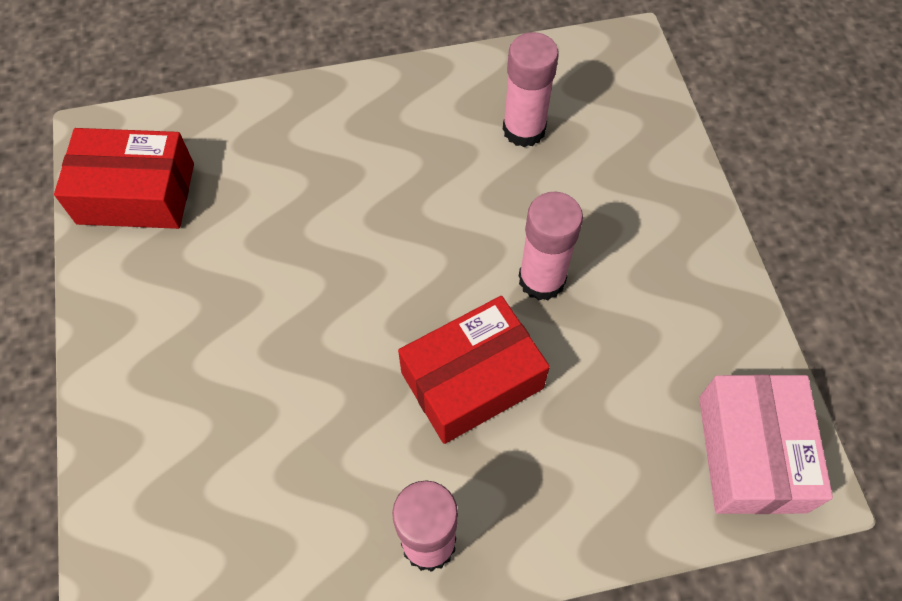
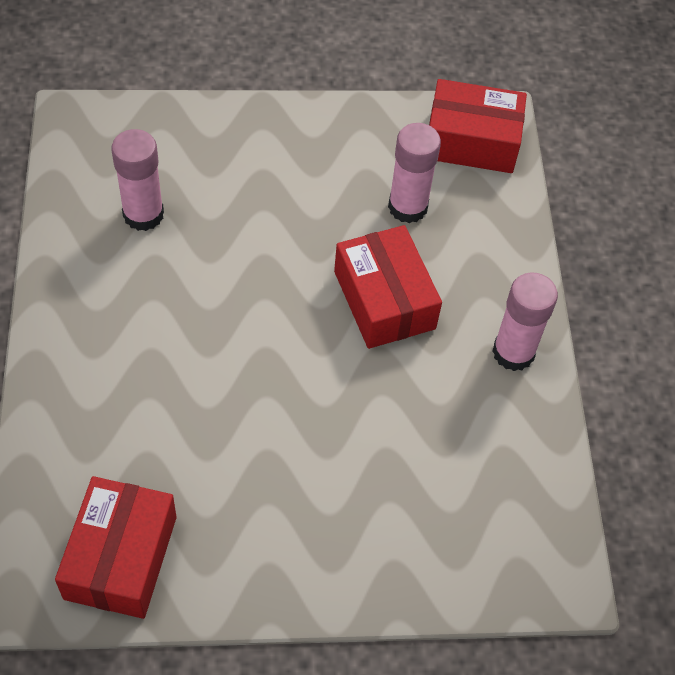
camera: 85 degrees left, 5 degrees down
pink glue stick [519,192,583,300] -> pink glue stick moved to [388,123,441,223]
pink box [699,374,833,514] -> red box [429,79,527,173]

